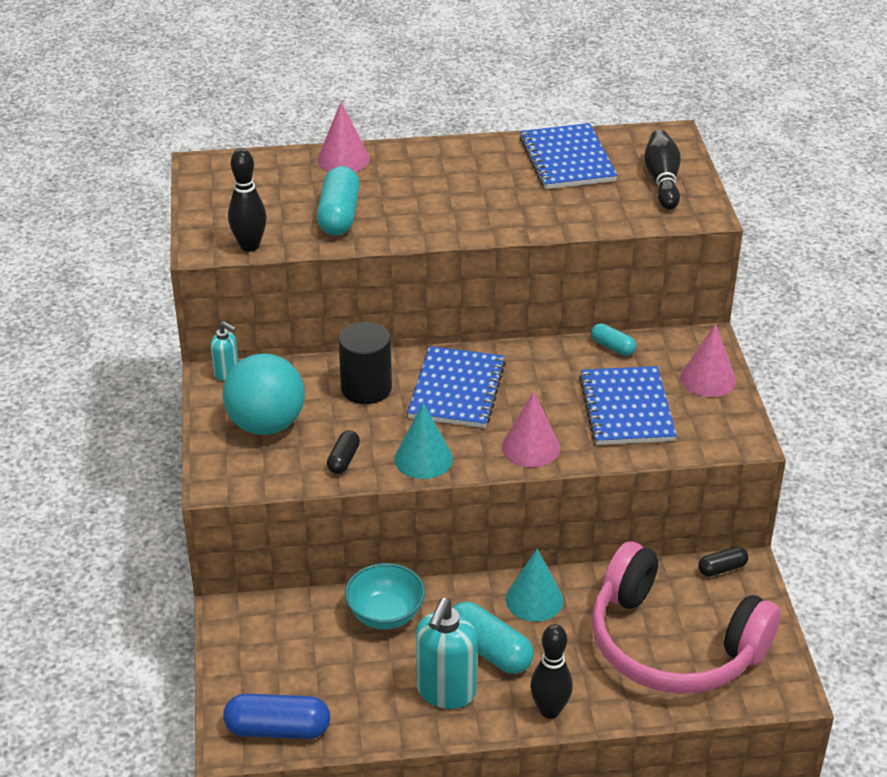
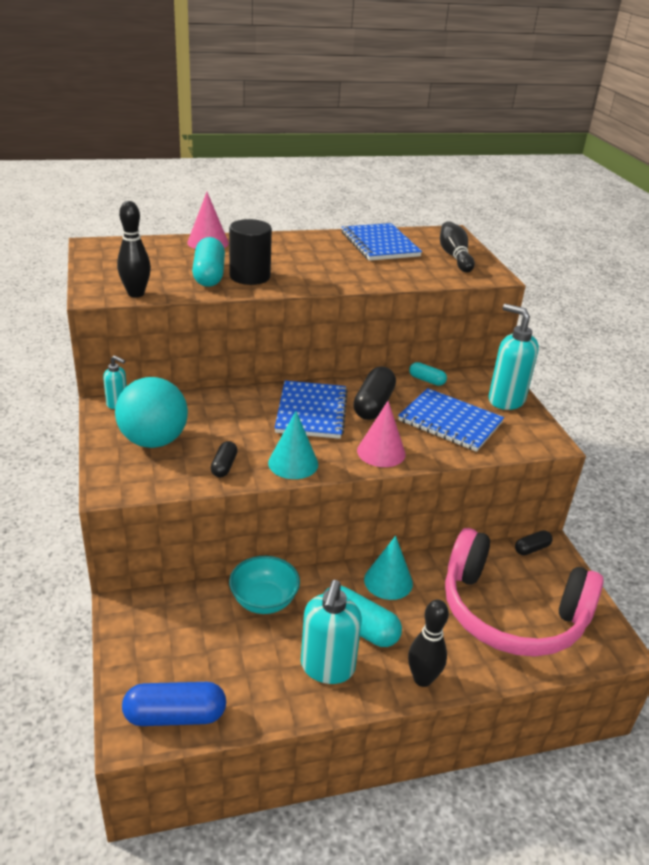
camera: 10 degrees left, 5 degrees down
black cylinder [338,322,392,404] -> black cylinder moved to [229,219,272,285]
blue notebook [579,366,677,445] -> blue notebook turned 45 degrees counterclockwise [398,388,504,452]
pink cone [680,324,736,397] -> turquoise soap dispenser [489,304,539,410]
none -> black capsule [353,367,396,420]

